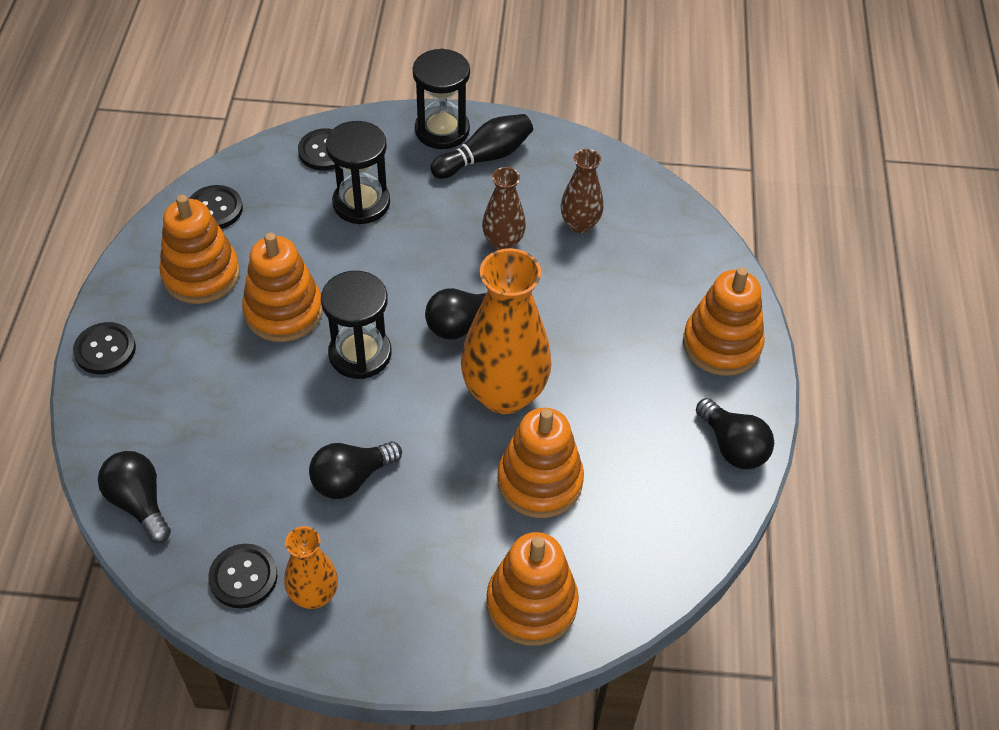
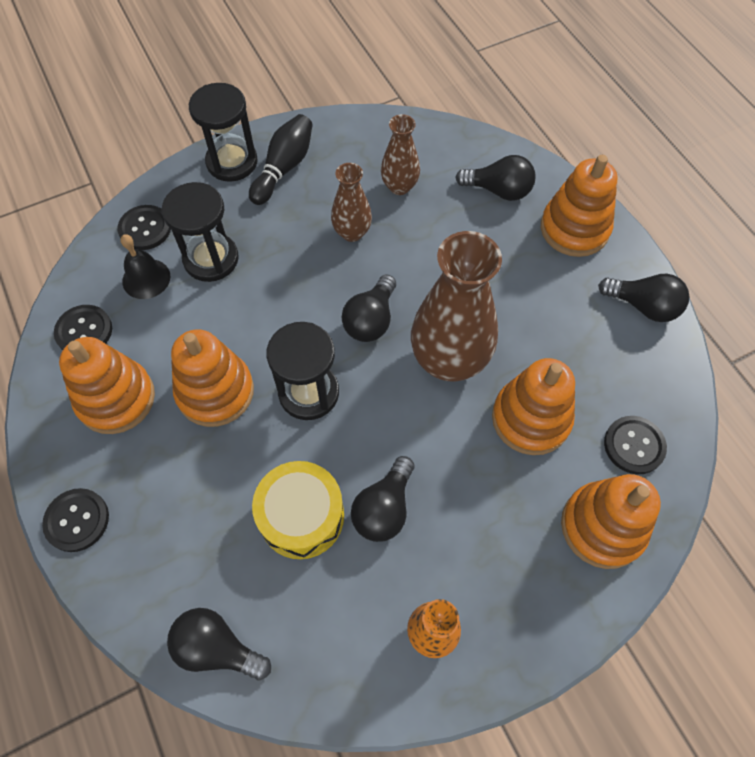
camera: 30 degrees left, 10 degrees up
black button [208,544,278,608] -> black button moved to [604,416,667,474]
orange vase [461,248,551,414] -> brown vase [411,231,502,381]
none -> black bell [120,234,170,299]
none -> yellow drum [252,461,344,559]
none -> black light bulb [455,155,535,201]

